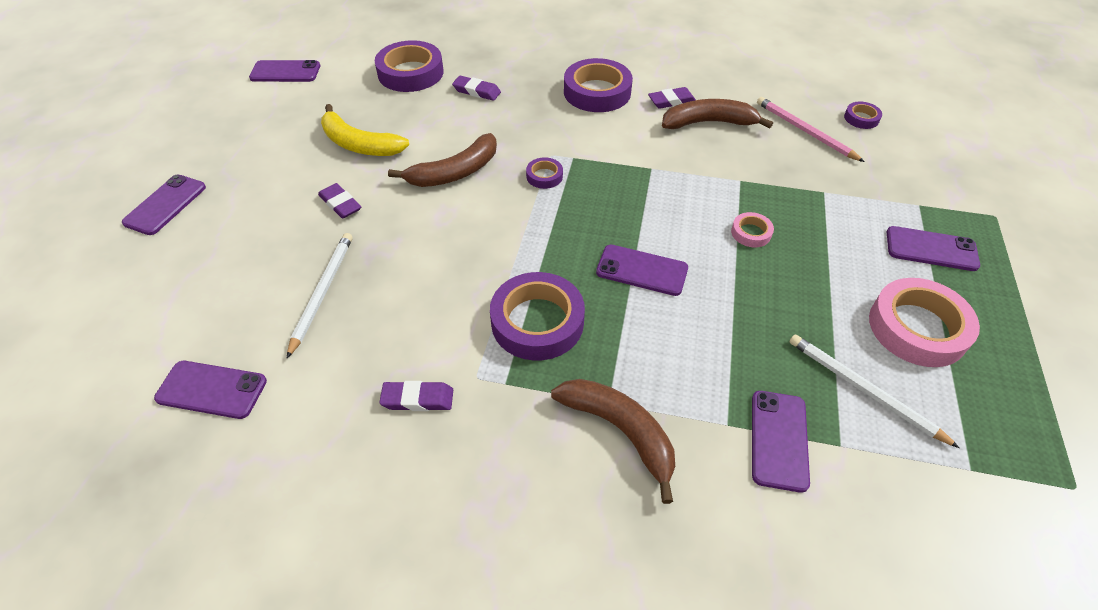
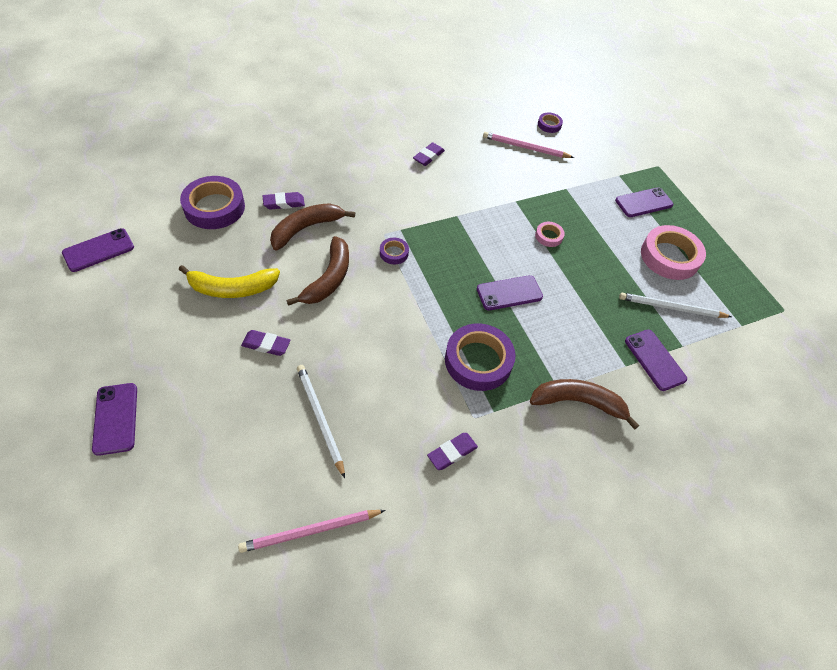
camera: 40 degrees left, 5 degrees up
purple phone [154,361,267,419] -> pink pencil [238,510,386,553]
purple tape [564,58,633,112] -> none
brown banana [662,99,773,129] -> brown banana moved to [270,203,355,251]

